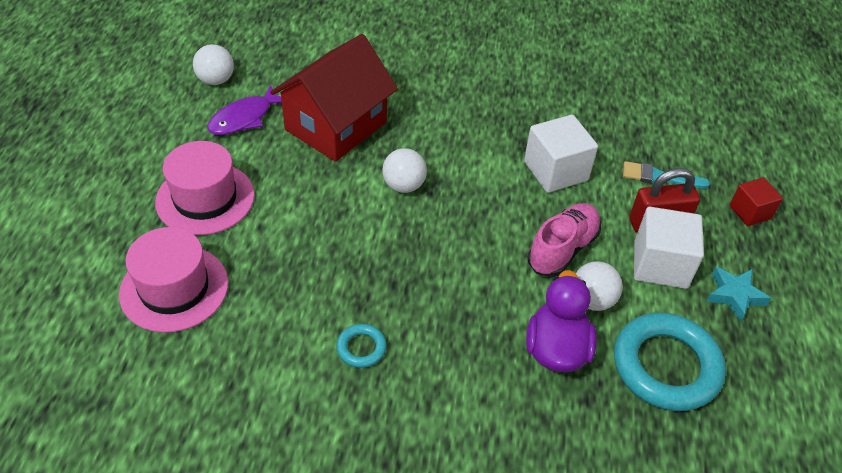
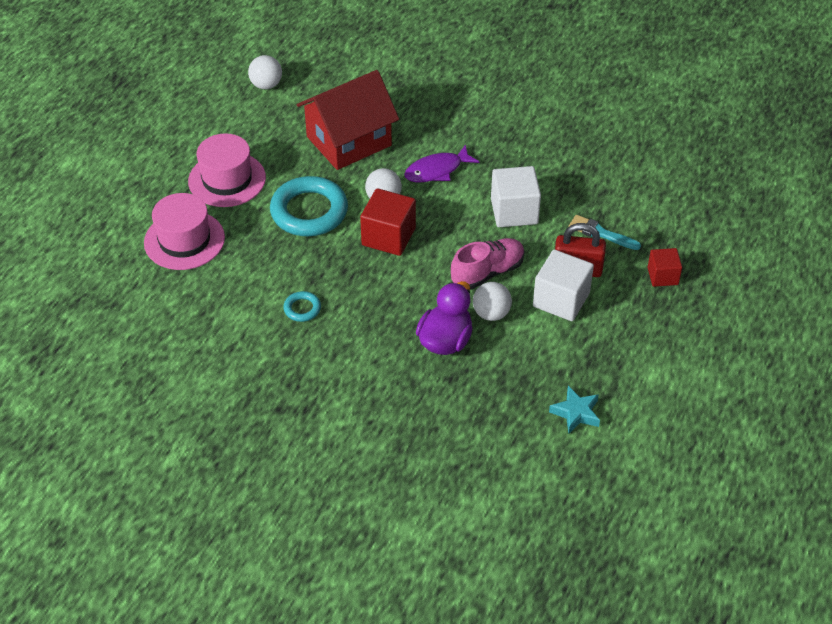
camera: 20 degrees right, 0 degrees up
purple fish [207,85,282,135] -> purple fish moved to [404,144,480,182]
turquoise ring [614,313,726,411] -> turquoise ring moved to [270,176,348,236]
turquoise star [706,267,771,322] -> turquoise star moved to [549,386,600,434]
none -> red cube [360,188,416,256]

